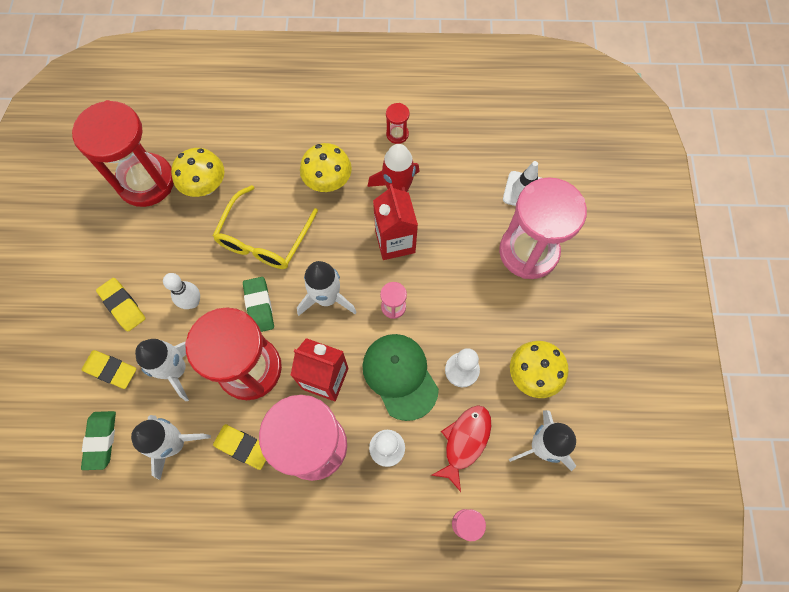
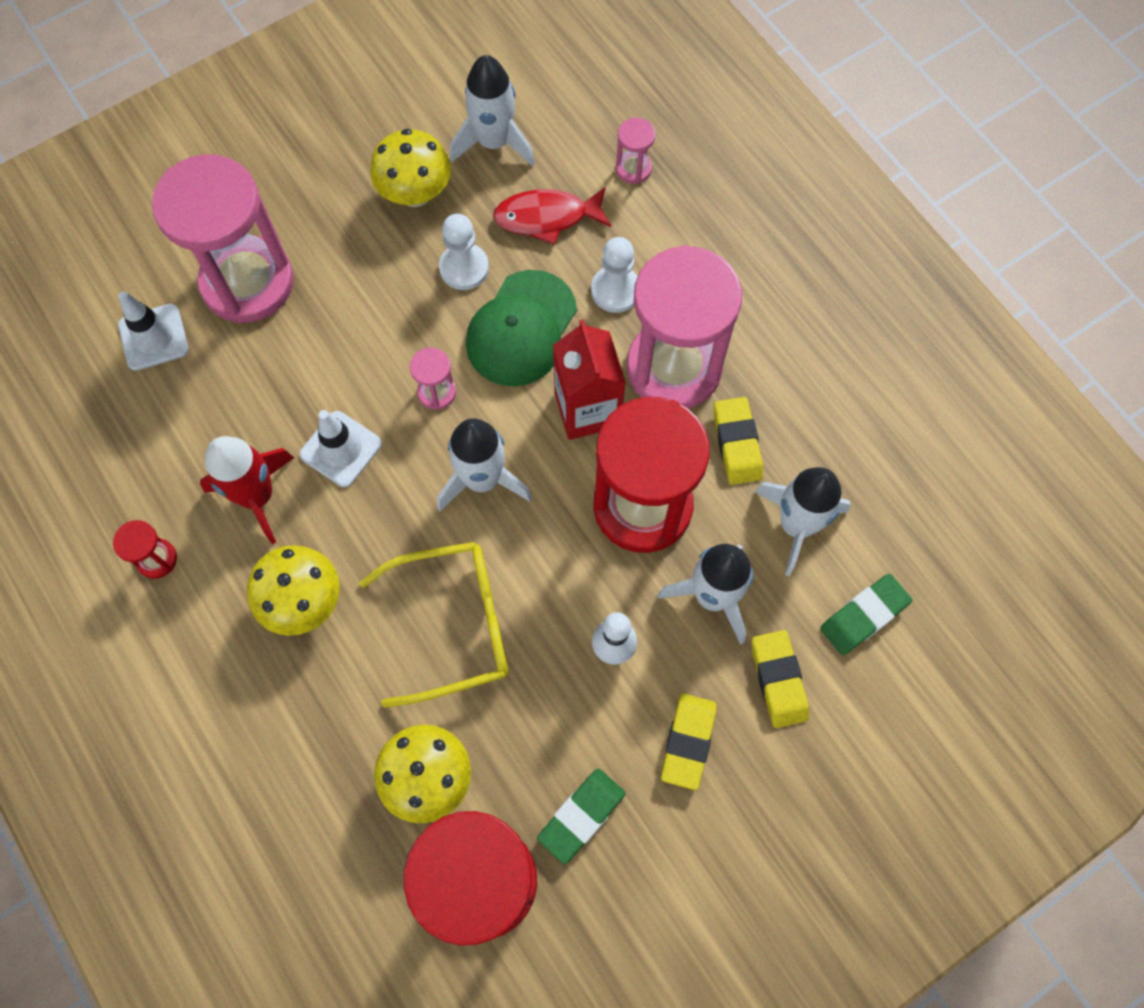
camera: 125 degrees left, 0 degrees up
green eraser [243,277,274,332] -> green eraser moved to [537,769,626,864]
red carton [373,184,418,260] -> white traffic cone [300,410,382,487]

